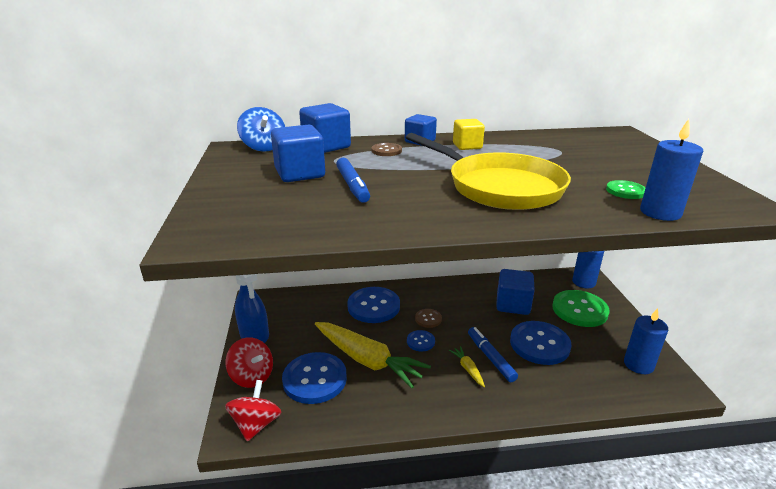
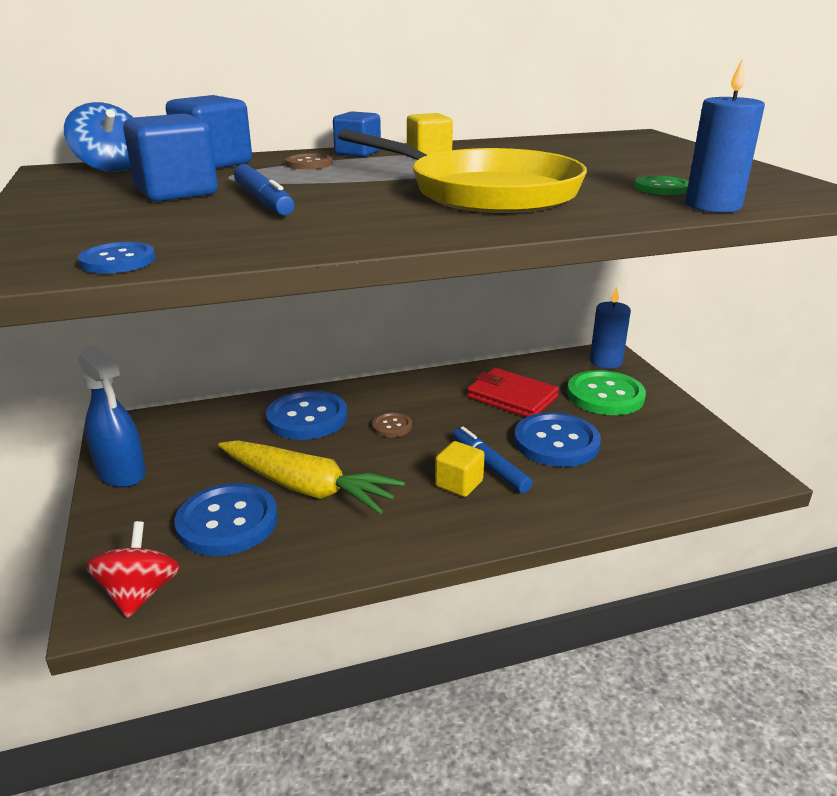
camera: 10 degrees left, 0 degrees up
red spinning top [226,337,273,388] -> none
blue button [407,330,435,352] -> blue button moved to [78,242,155,274]
yellow carrot [449,346,485,387] -> yellow cube [435,441,485,497]
blue cube [496,269,535,315] -> red wallet [467,368,559,417]
blue candle [624,308,668,374] -> none

